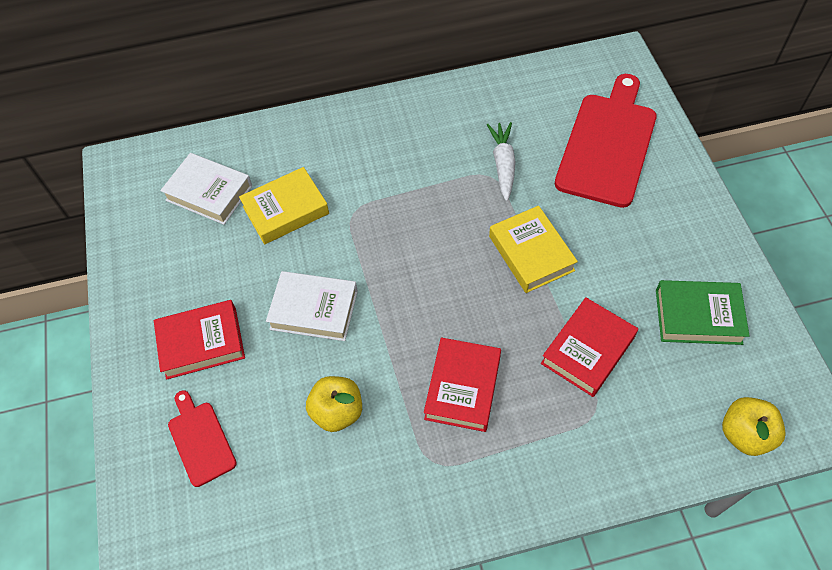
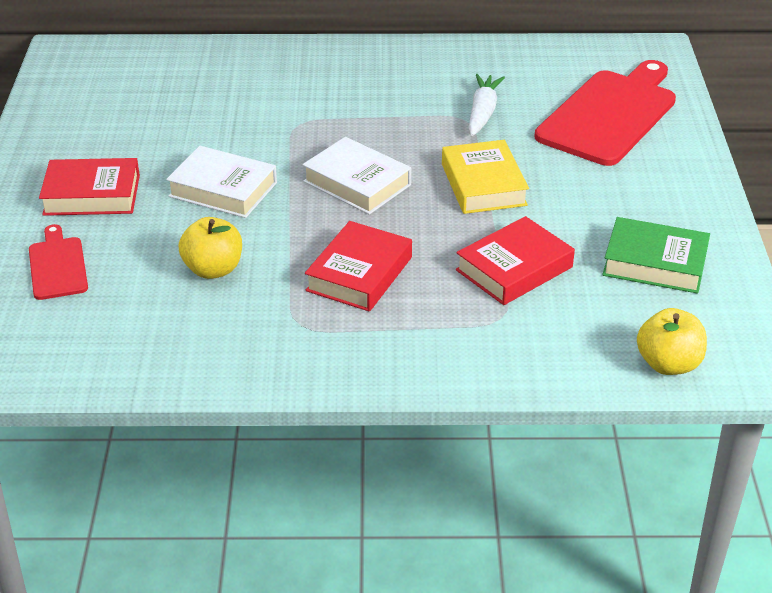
camera: 10 degrees right, 20 degrees down
white book [160,153,252,225] -> white book moved to [302,137,412,215]
yellow book [239,167,329,245] -> none

